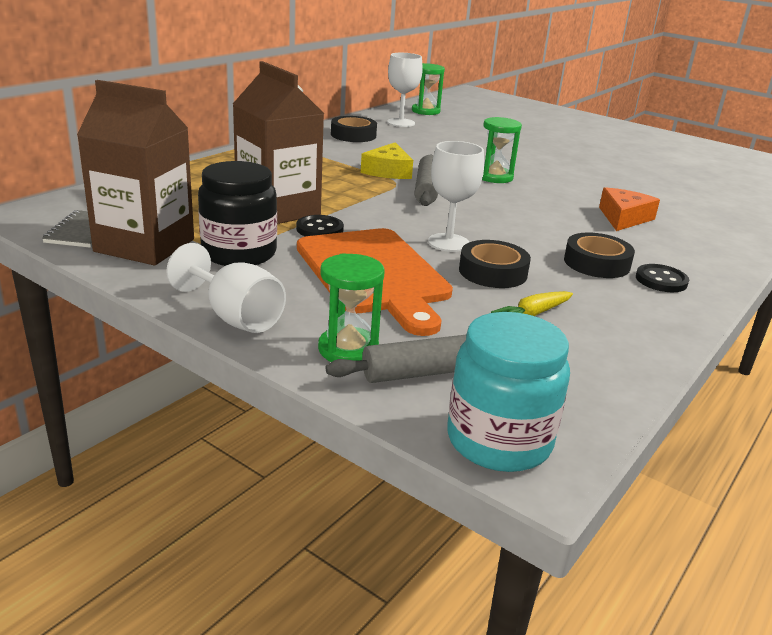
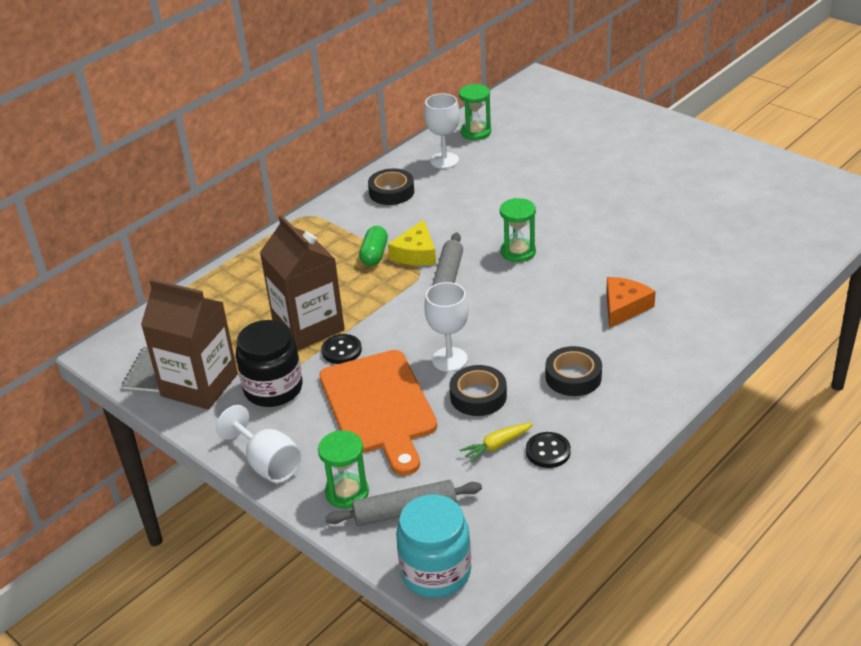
camera: 10 degrees right, 10 degrees up
black button [636,264,689,292] -> black button moved to [526,432,571,468]
none -> green capsule [359,226,388,266]

